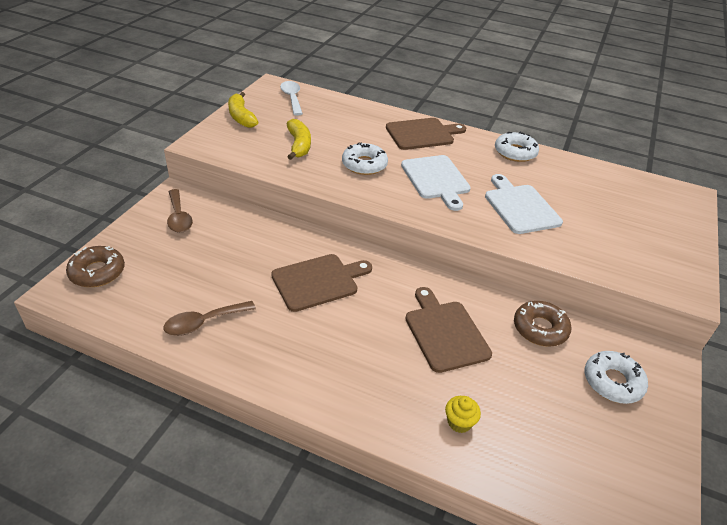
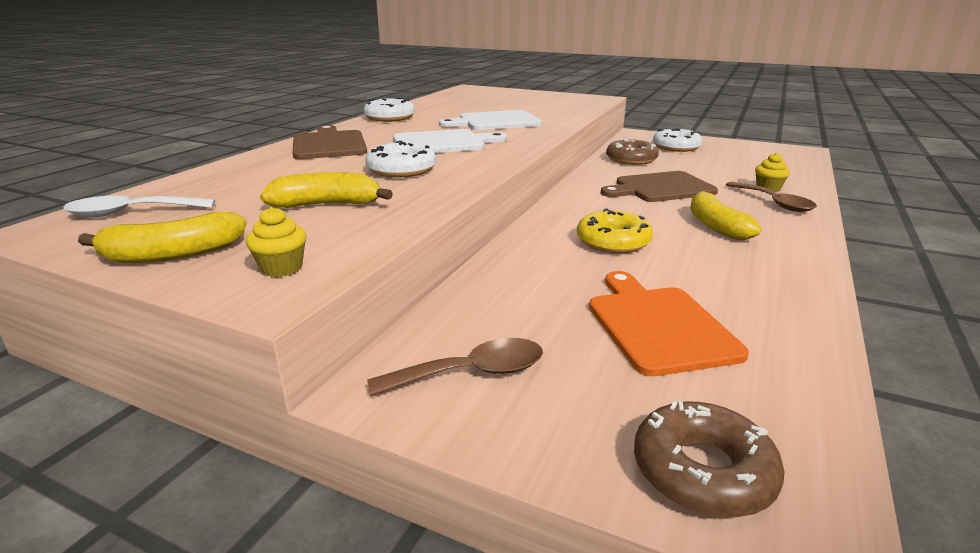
camera: 85 degrees left, 15 degrees down
brown spoon [163,301,256,336] -> brown spoon moved to [726,182,817,212]
brown cutting board [271,254,372,312] -> yellow donut [577,208,653,253]
none -> yellow cupcake [246,207,307,277]
none -> orange cutting board [589,271,749,376]
none -> yellow banana [690,191,762,240]

